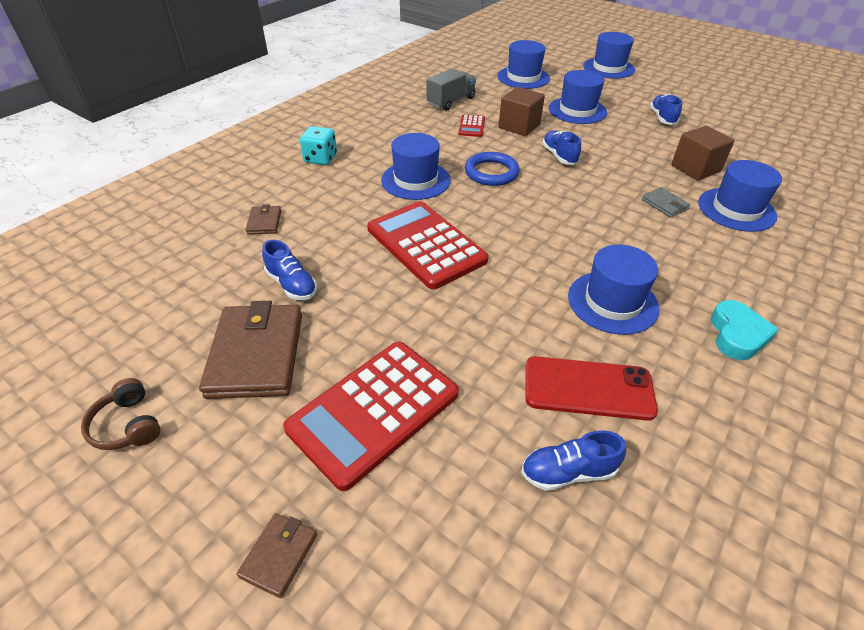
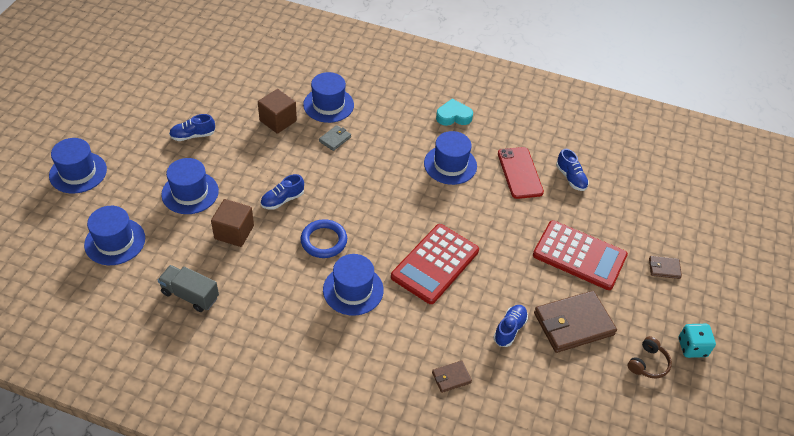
camera: 110 degrees left, 5 degrees up
turquoise dice [300,126,337,165] -> turquoise dice moved to [679,324,716,358]
red calculator [458,115,485,137] -> none

